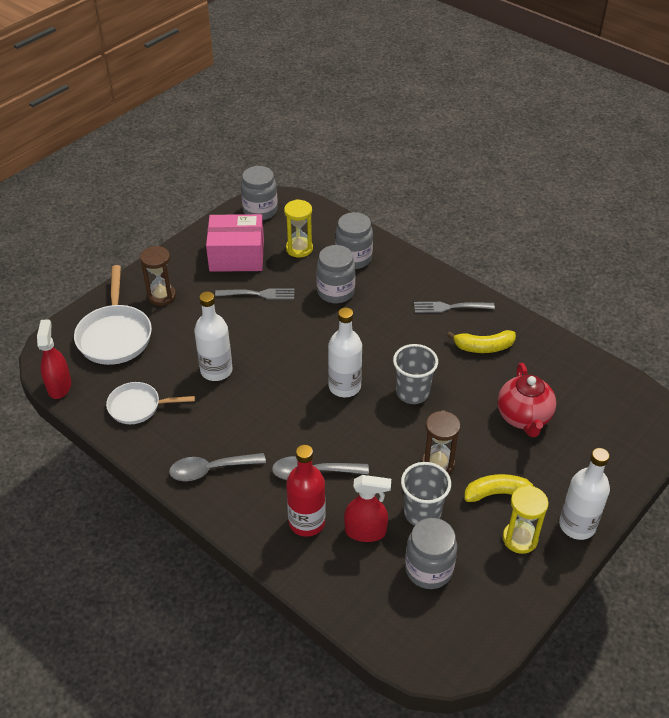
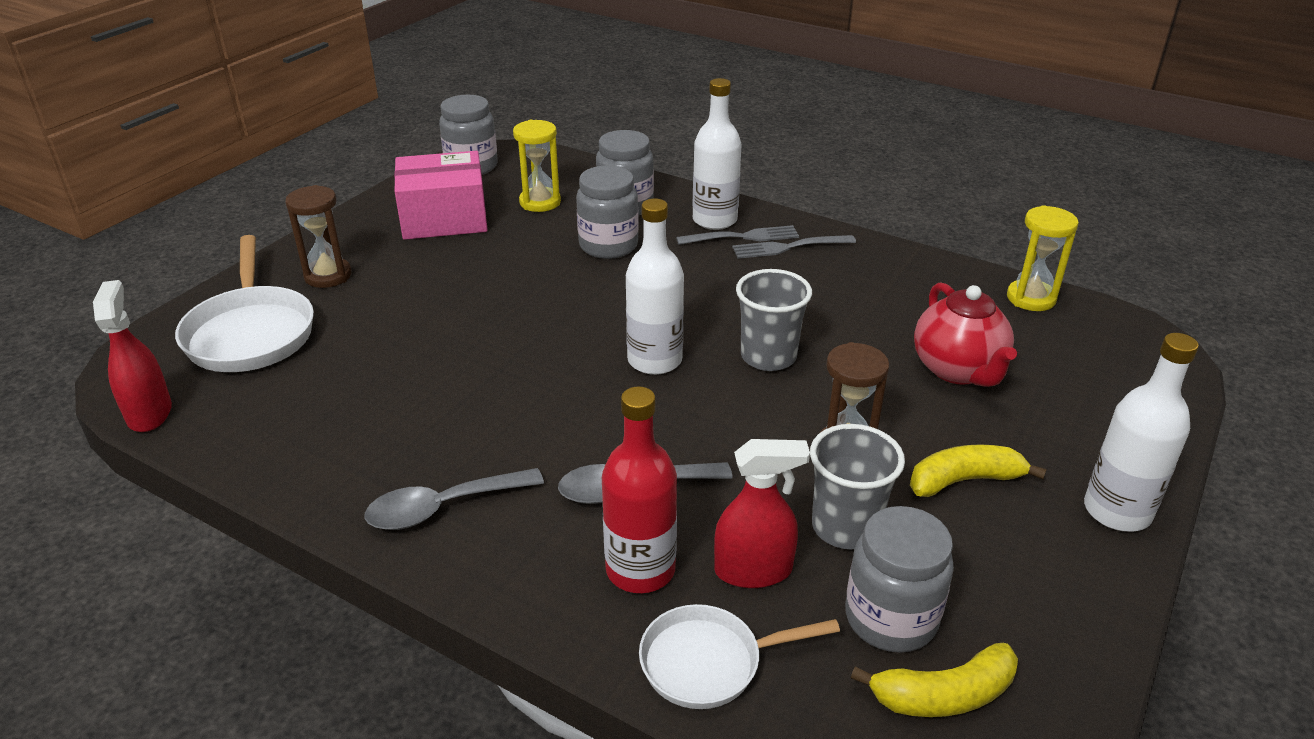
camera: 10 degrees left, 10 degrees down
white pan [106,382,195,424] -> white pan moved to [639,604,840,709]
white bottle [194,292,233,381] -> white bottle moved to [693,78,741,230]
grey fork [215,289,295,299] -> grey fork moved to [676,225,799,245]
yellow banana [447,330,516,353] -> yellow banana moved to [851,643,1018,717]
yellow hourglass [503,485,549,554] -> yellow hourglass moved to [1007,205,1079,311]

